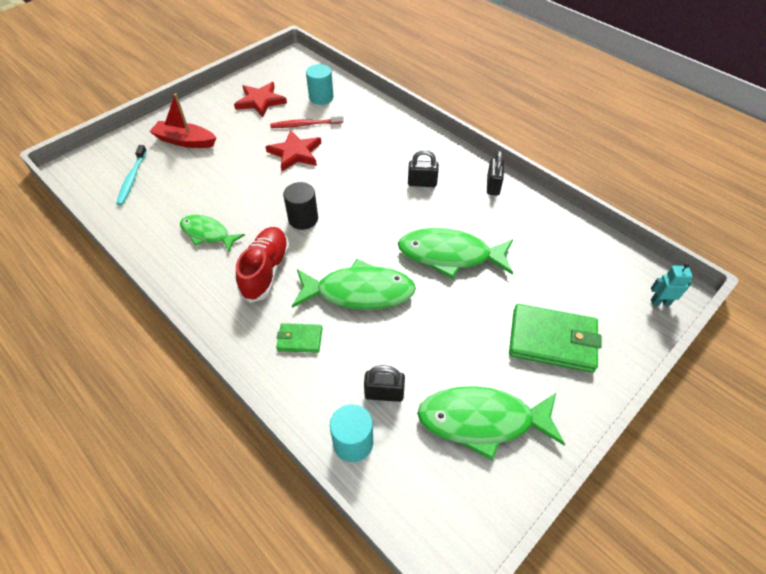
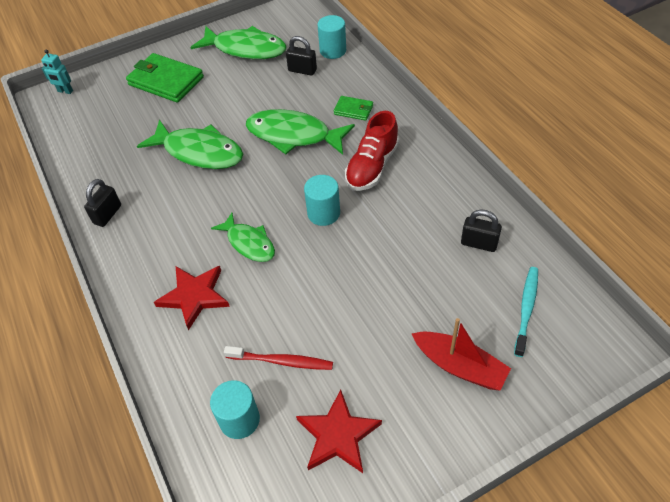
camera: 160 degrees left, 0 degrees up
green fish [180,215,245,252] -> green fish moved to [211,212,275,262]
red star [266,130,321,171] -> red star moved to [154,266,230,331]
black cylinder [283,182,318,230] -> turquoise cylinder [304,175,340,226]
black padlock [408,150,439,187] -> black padlock moved to [461,210,502,252]

